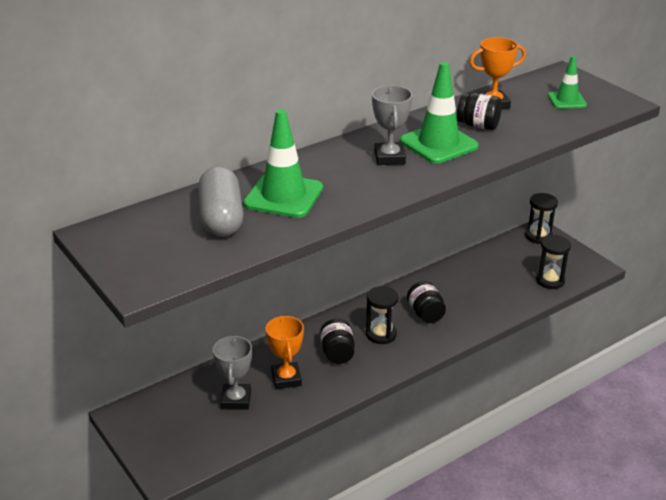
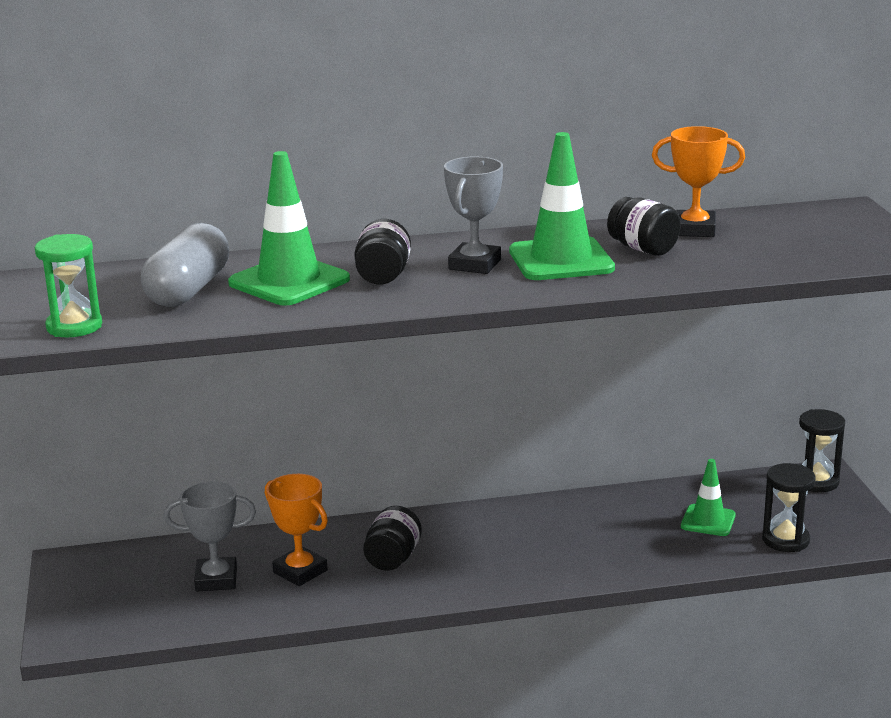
camera: 25 degrees right, 10 degrees down
grey trophy [213,335,252,410] -> grey trophy turned 60 degrees clockwise [164,481,256,591]
orange trophy [266,315,304,389] -> orange trophy turned 60 degrees counterclockwise [265,474,328,586]
black hourglass [366,286,398,344] -> none
black jar [407,281,446,323] -> black jar moved to [354,219,411,284]
green traffic cone [548,56,587,109] -> green traffic cone moved to [681,459,736,536]
none -> green hourglass [35,234,102,338]

